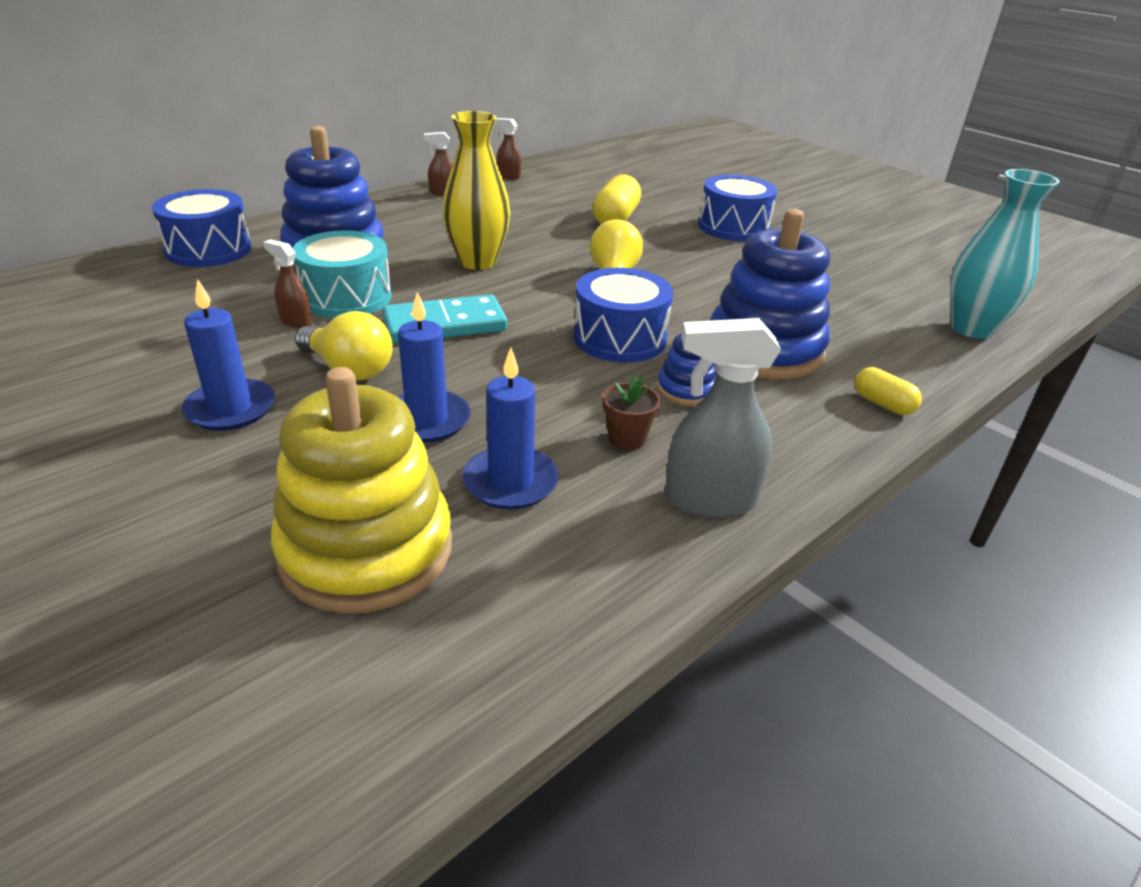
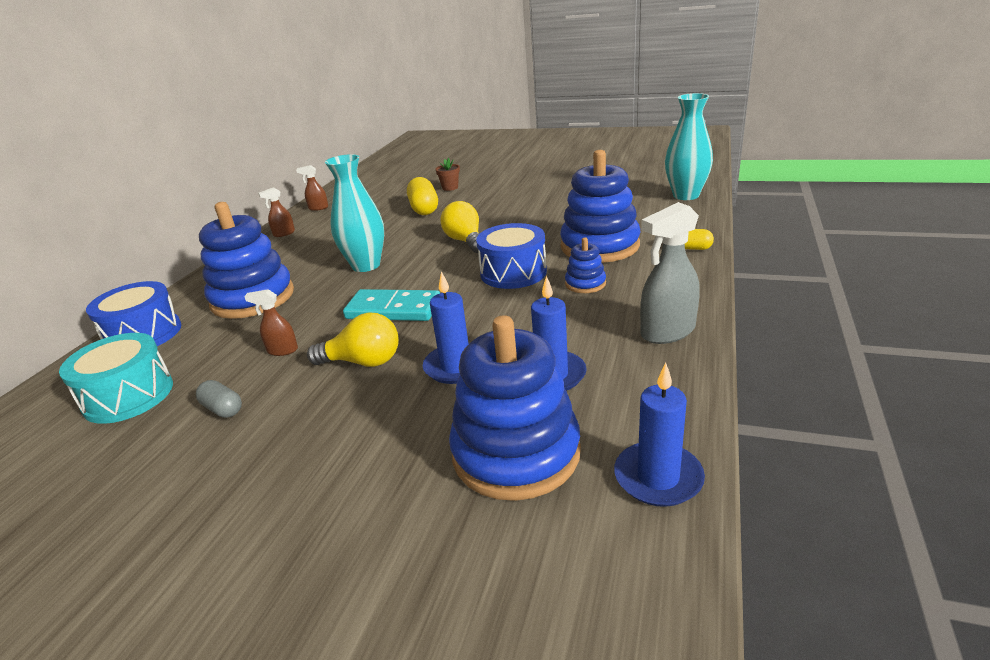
camera: 25 degrees left, 5 degrees down
blue candle [182,279,275,431] -> blue candle moved to [614,363,705,507]
yellow stacking toy [271,367,452,614] -> blue stacking toy [449,315,581,501]
turquoise drum [293,230,392,318] -> turquoise drum moved to [59,333,173,424]
turquoise domino [382,295,507,343] -> turquoise domino turned 60 degrees clockwise [343,289,440,321]
yellow vase [442,111,510,270] -> turquoise vase [325,154,384,272]
brown flower pot [602,375,661,450] -> brown flower pot moved to [436,158,460,191]
blue drum [698,175,777,241] -> none
none -> grey capsule [196,380,242,418]

